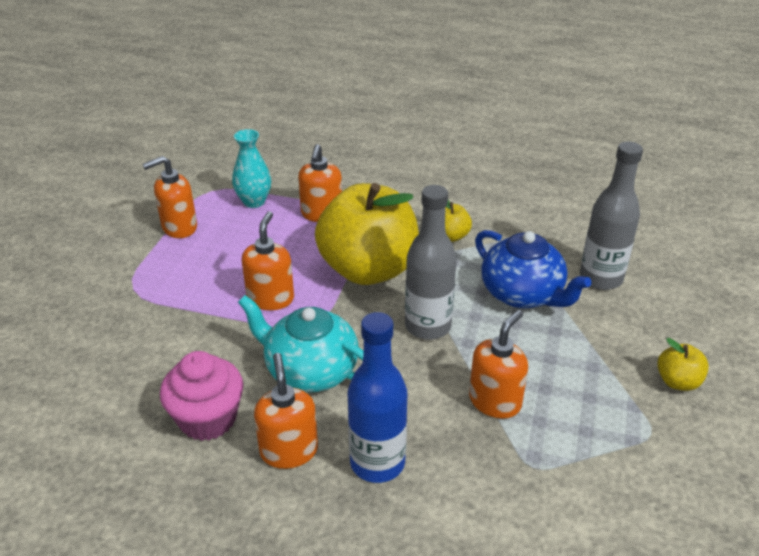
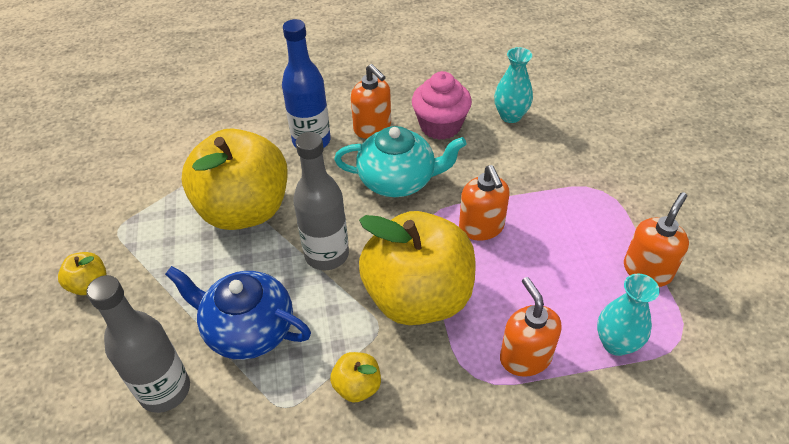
camera: 155 degrees right, 10 degrees up
orange soap dispenser [469,310,528,419] -> yellow apple [182,129,288,230]
none -> turquoise vase [494,47,533,123]

